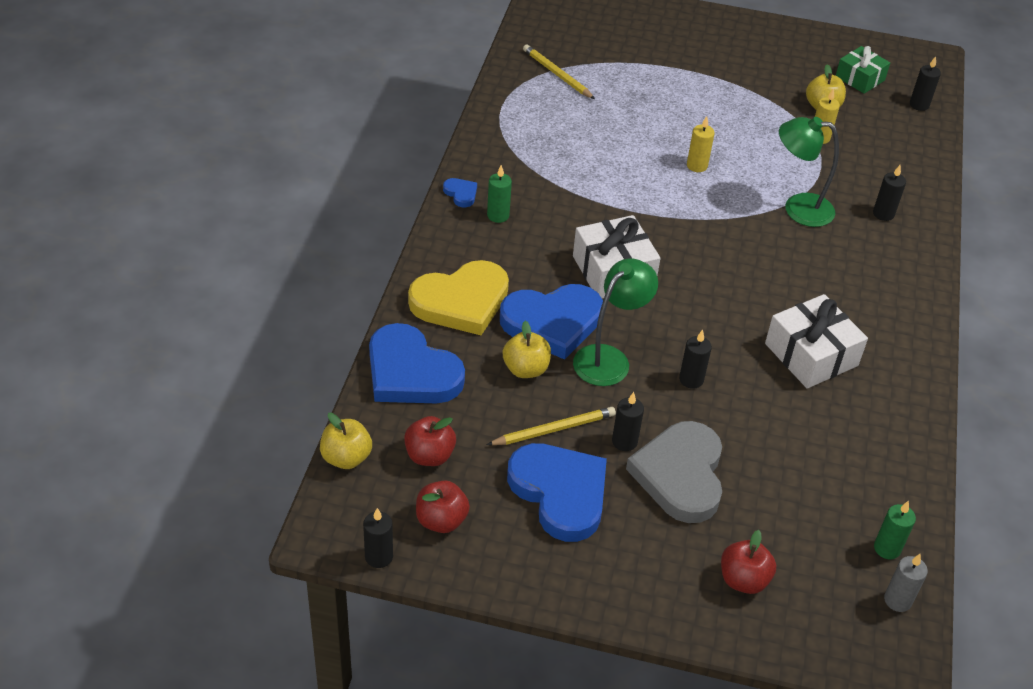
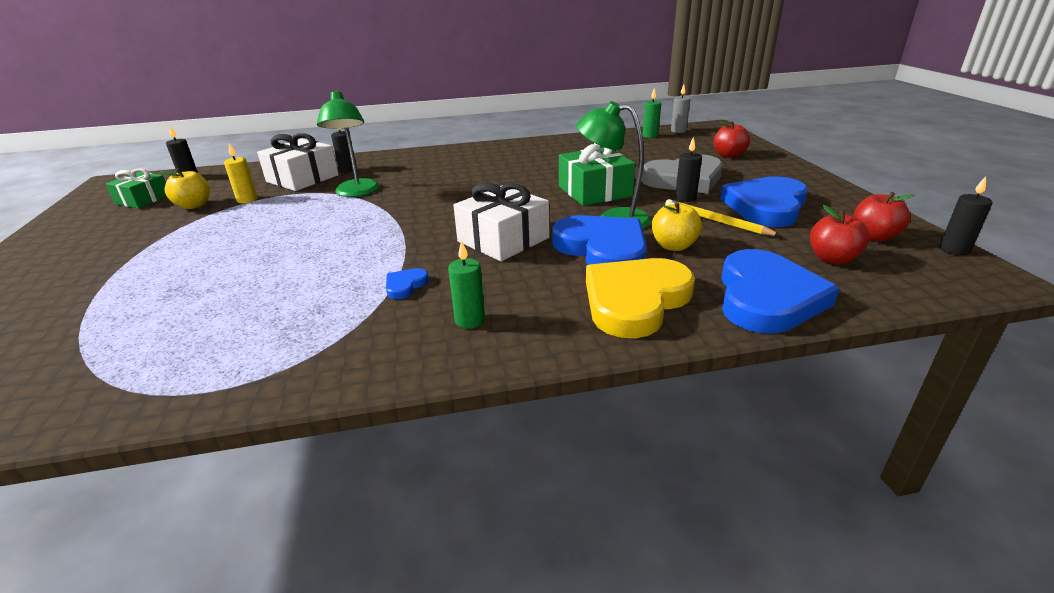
camera: 110 degrees left, 15 degrees down
yellow apple [320,413,372,469] -> none
yellow heart [408,260,509,335] -> yellow heart turned 90 degrees counterclockwise [586,258,695,338]
blue heart [443,178,477,207] -> blue heart moved to [386,268,429,299]
yellow pencil [523,44,595,99] -> none
black candle [679,330,712,389] -> green gift [559,143,635,206]
yellow candle [687,116,715,172] -> none
white gift [765,294,868,389] -> white gift moved to [257,133,339,191]

